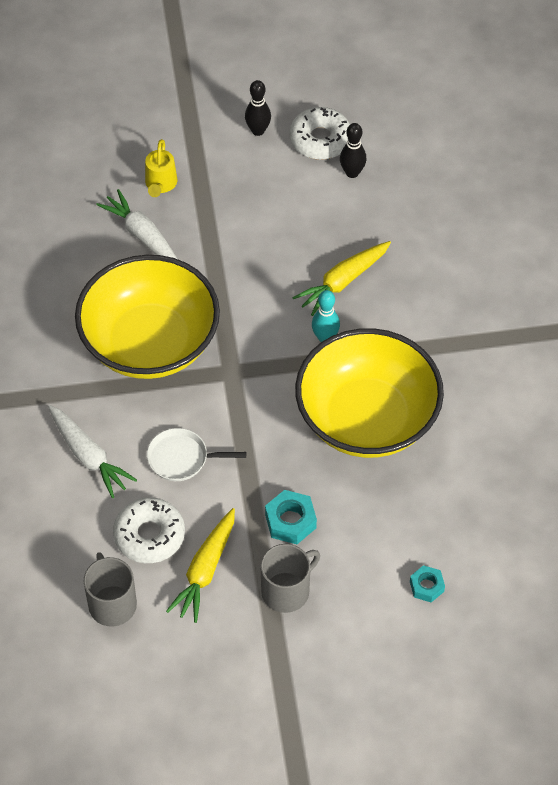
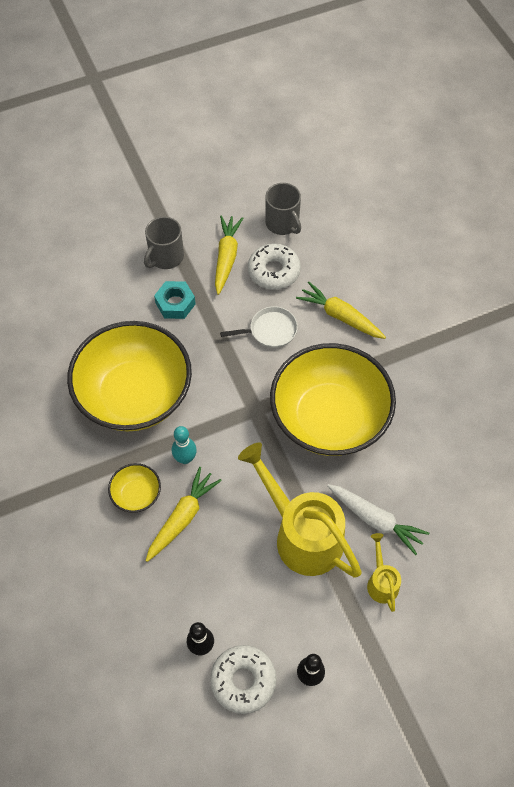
camera: 165 degrees right, 5 degrees up
white carrot [48,405,137,498] -> yellow carrot [296,282,386,339]
turquoise nut [410,565,445,602] -> none
none -> yellow bowl [108,463,161,513]
none -> yellow watering can [238,442,362,578]

